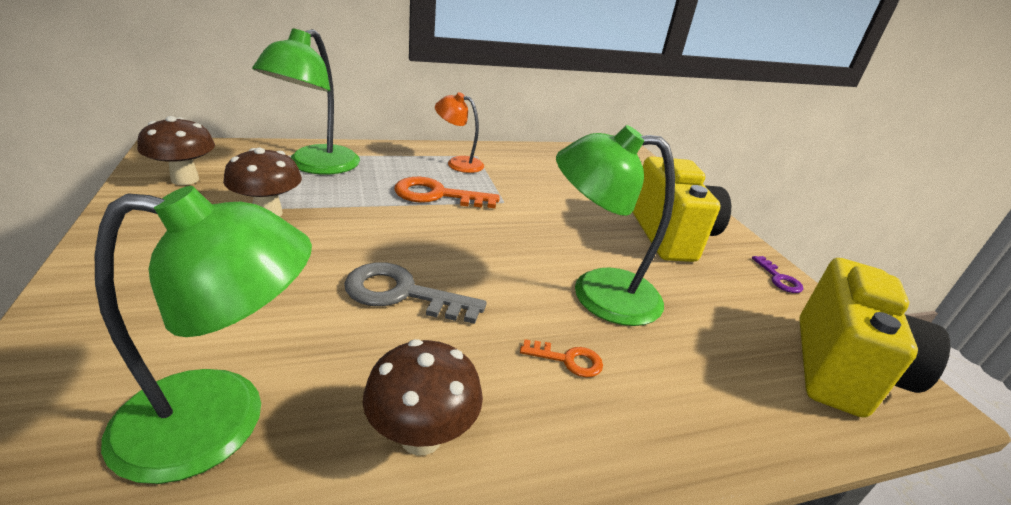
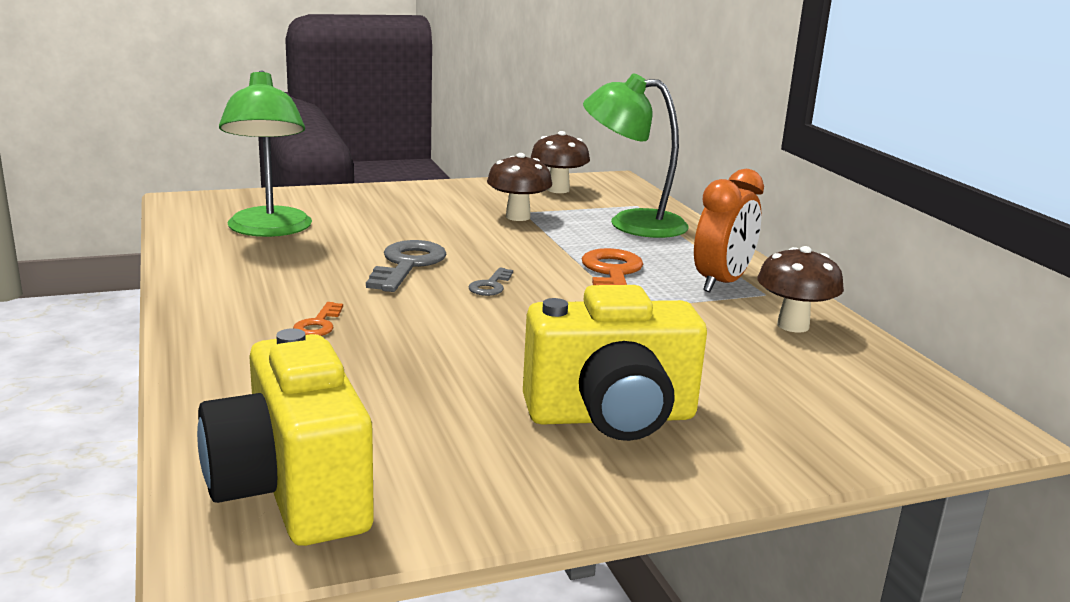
camera: 90 degrees right, 10 degrees down
brown mushroom [363,339,483,455] -> brown mushroom moved to [757,246,844,333]
orange lamp [435,92,484,173] -> orange clock [694,169,764,292]
green lamp [556,125,675,326] -> none
purple key [752,256,803,293] -> none
yellow camera [799,258,950,418] -> yellow camera turned 45 degrees clockwise [197,328,374,546]
none -> grey key [469,267,513,296]

